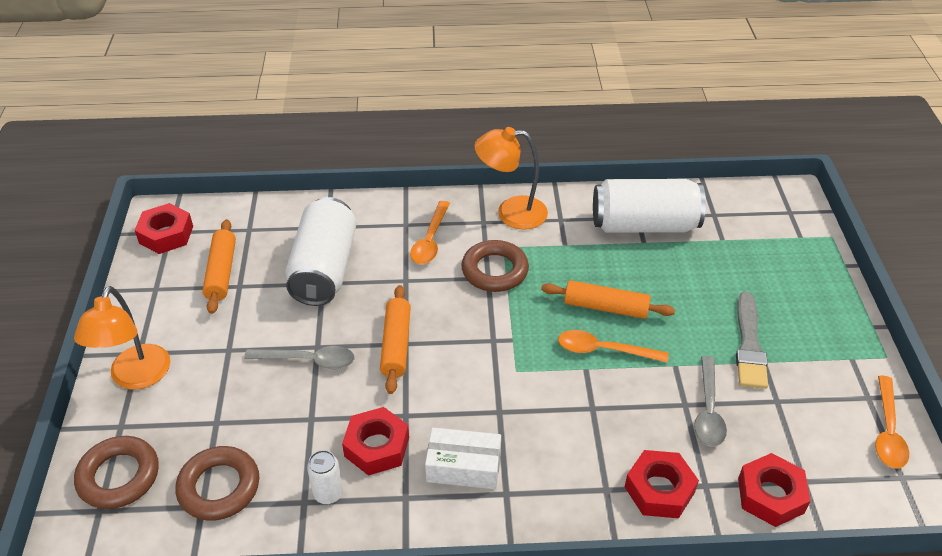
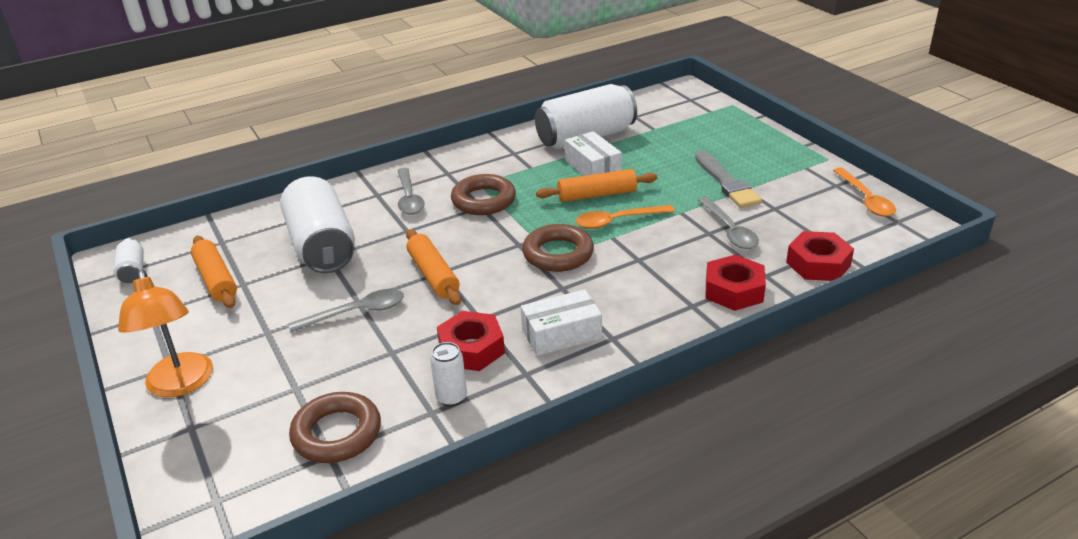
camera: 25 degrees left, 10 degrees down
brown ring [74,436,159,509] -> brown ring moved to [522,224,594,272]
red nut [135,203,193,254] -> white can [114,238,144,283]
orange spoon [410,201,450,264] -> grey spoon [397,168,425,215]
orange lamp [474,127,548,230] -> none
none -> white box [565,131,622,176]

